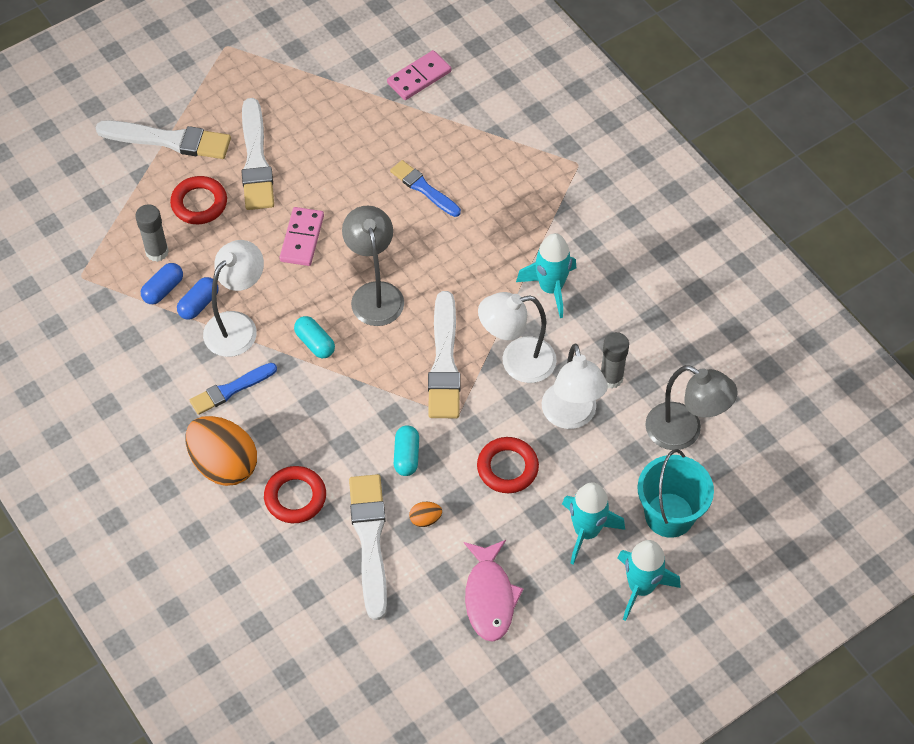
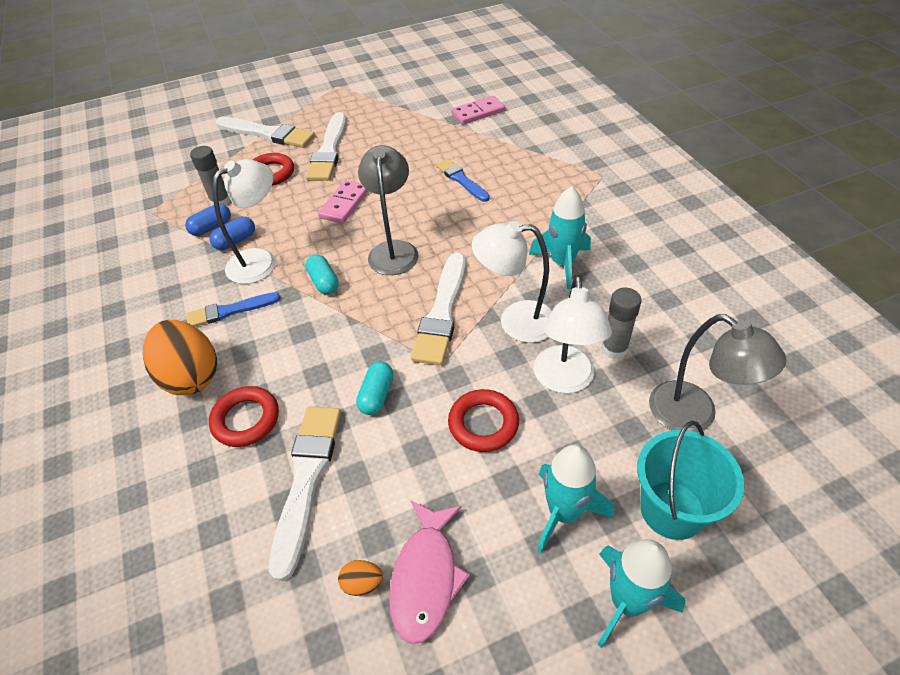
camera: 15 degrees right, 10 degrees down
orange egg [409,502,442,527] -> orange egg moved to [338,560,383,596]

